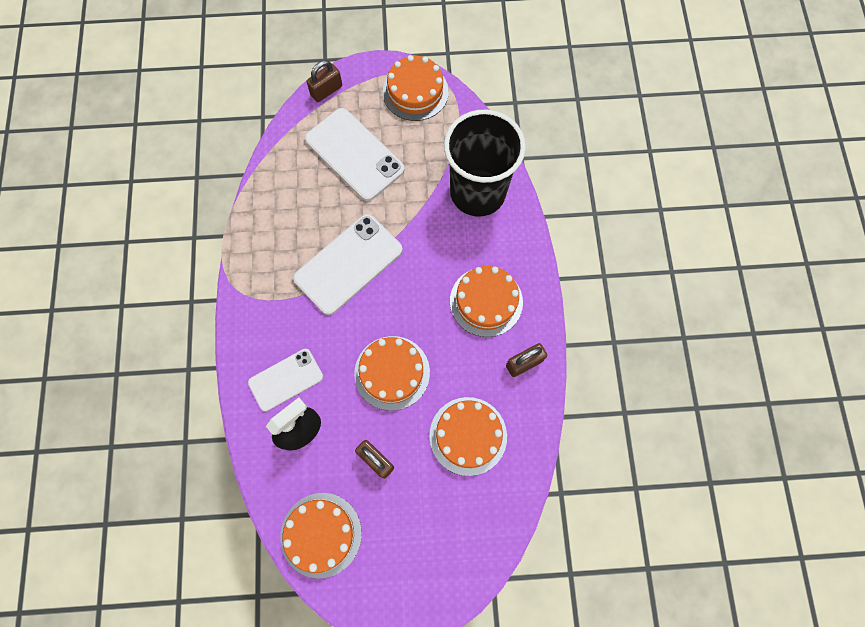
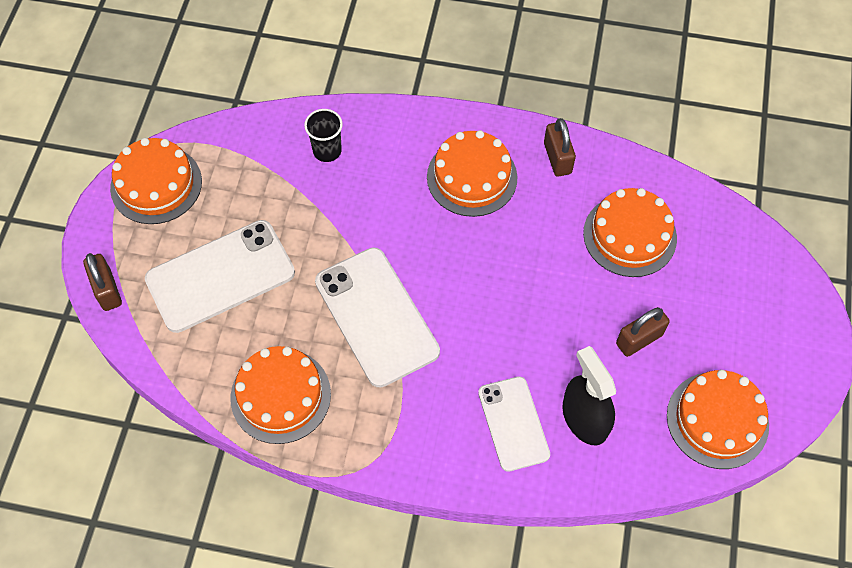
camera: 75 degrees left, 10 degrees down
orange cake [354,336,430,411] -> orange cake moved to [230,346,331,444]
black cup [444,110,526,217] -> black cup [304,109,343,162], size x0.40

